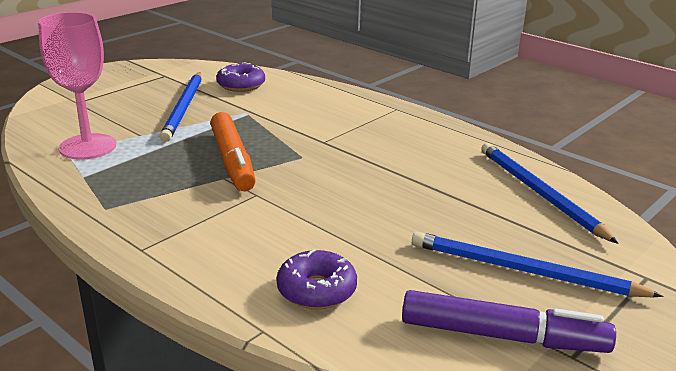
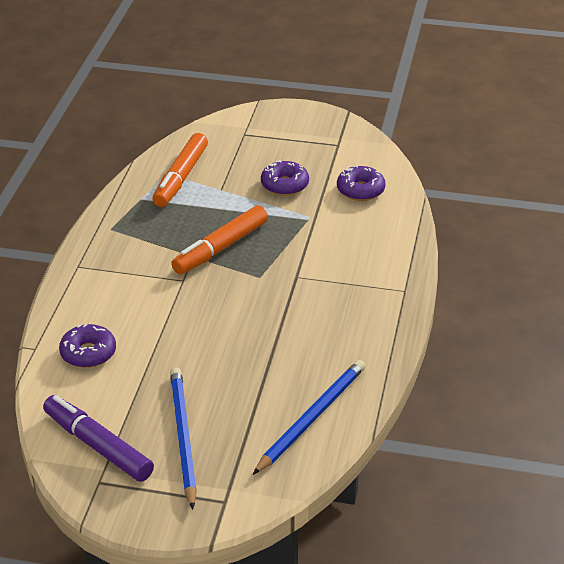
camera: 60 degrees right, 10 degrees up
pink goblet [38,12,116,160] -> orange marker [152,133,208,207]
blue pencil [160,72,201,142] -> purple donut [261,160,309,196]
purple marker [402,290,616,353] -> purple marker turned 150 degrees clockwise [43,395,154,482]

